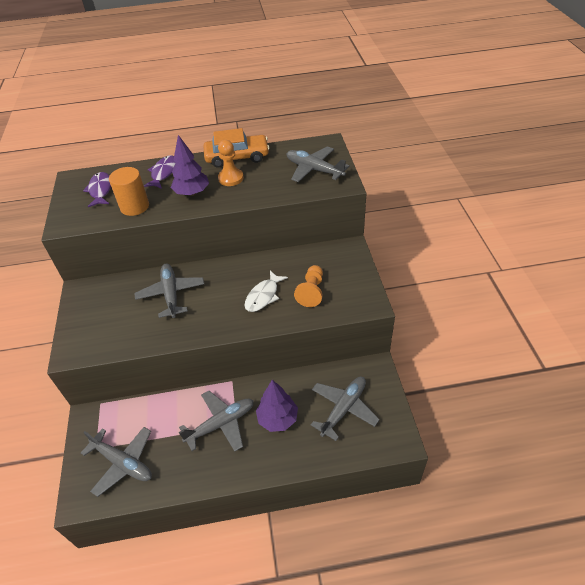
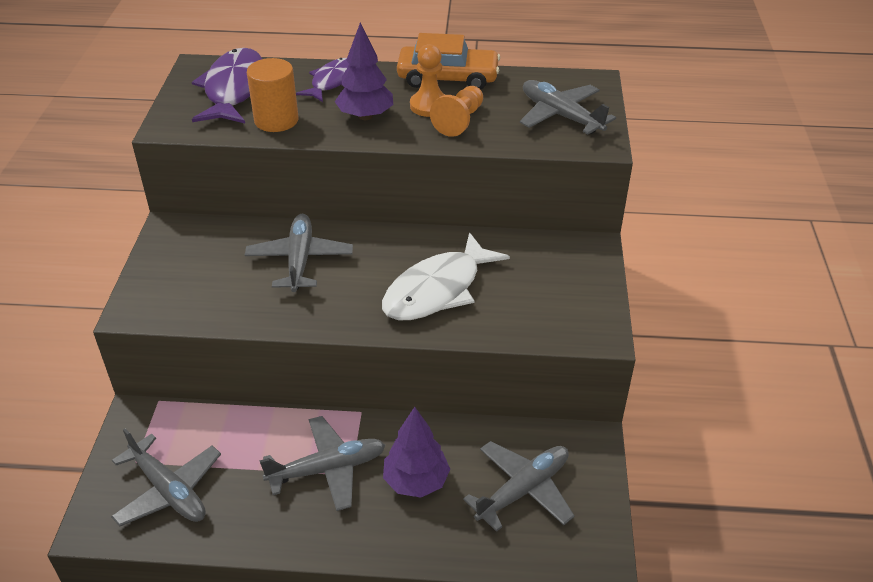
camera: 10 degrees right, 5 degrees down
purple fish [83,172,111,207] -> purple fish [192,48,262,123], size x1.64
white fish [245,270,288,312] -> white fish [382,232,510,320], size x1.64
orange pawn [294,265,323,307] -> orange pawn moved to [430,86,483,137]

